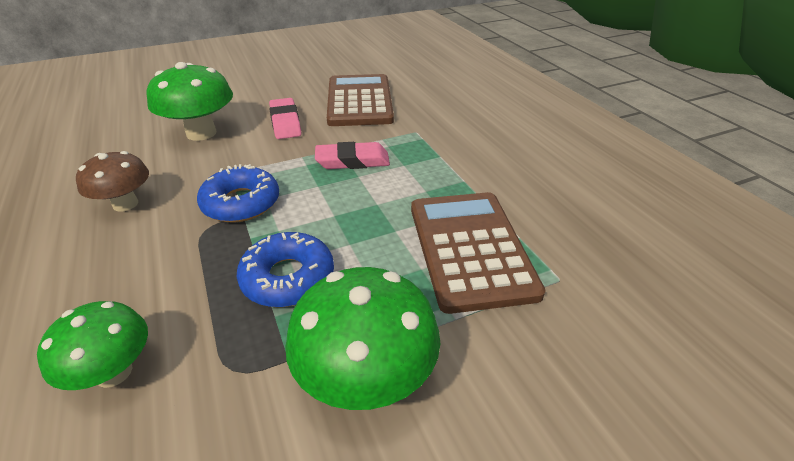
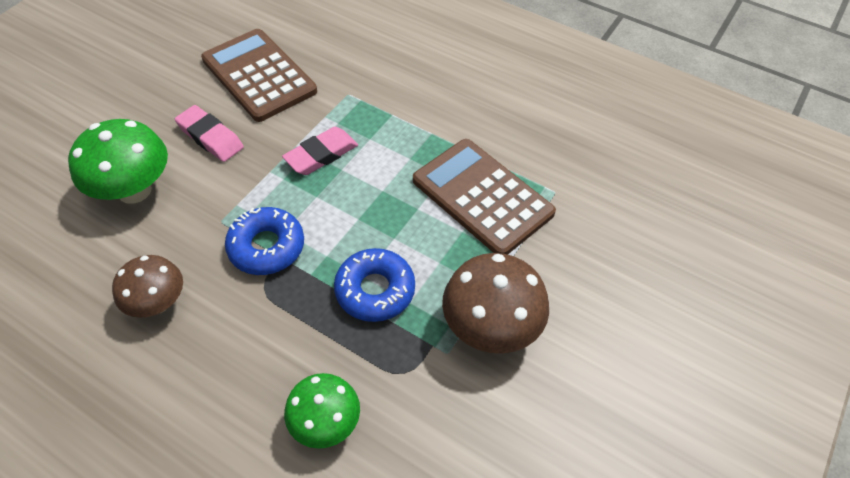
camera: 35 degrees left, 15 degrees up
green mushroom [285,267,440,410] -> brown mushroom [442,253,549,354]

